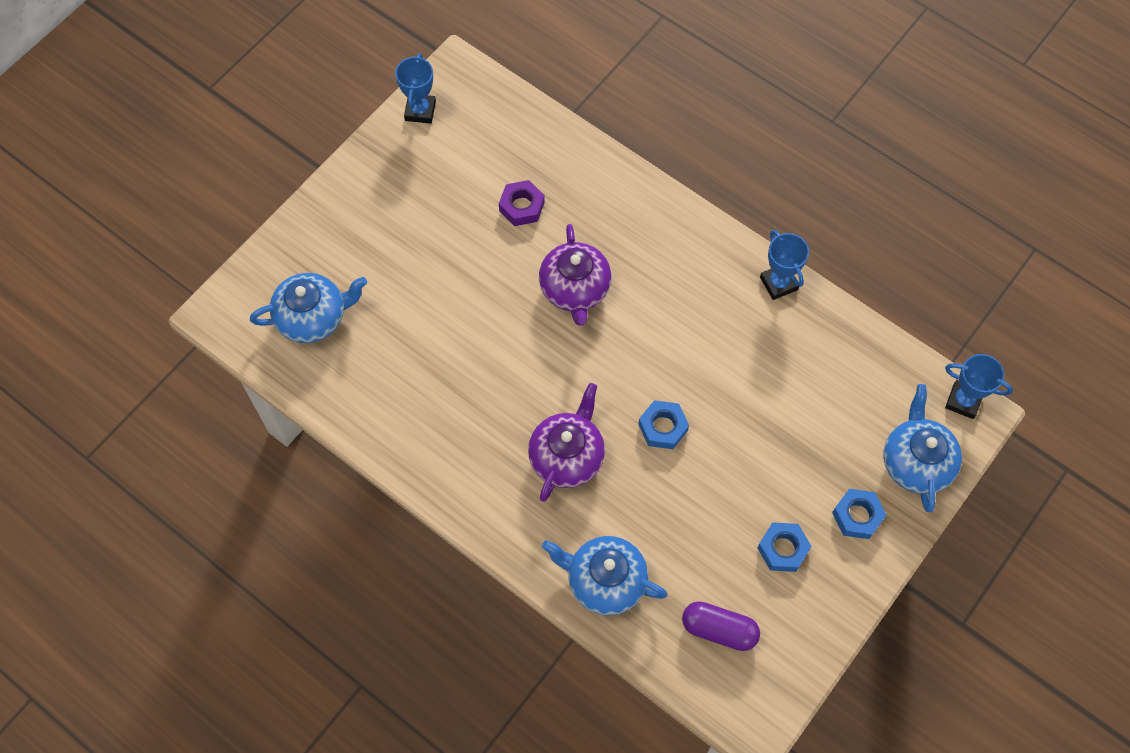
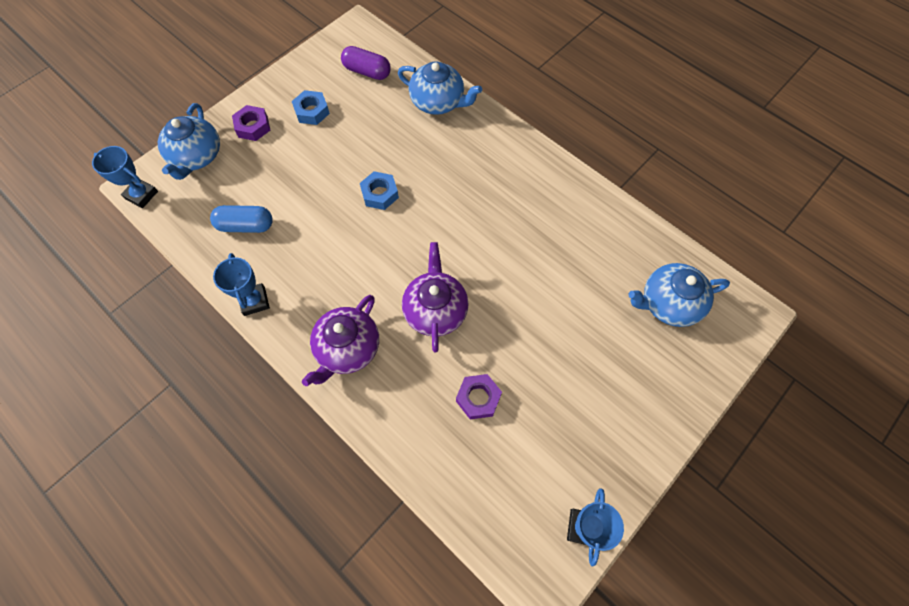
camera: 175 degrees left, 0 degrees up
purple teapot [528,383,605,502] -> purple teapot moved to [302,295,379,386]
blue nut [832,489,886,539] -> purple nut [232,105,270,141]
none -> blue capsule [210,205,273,233]

